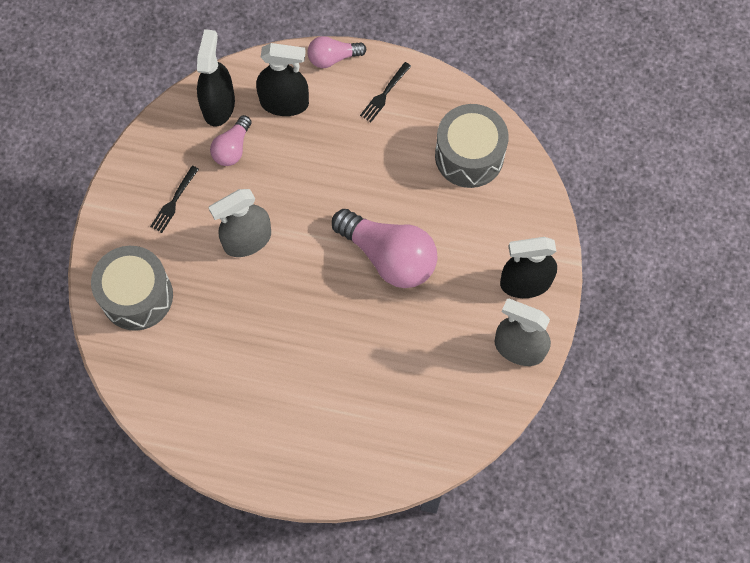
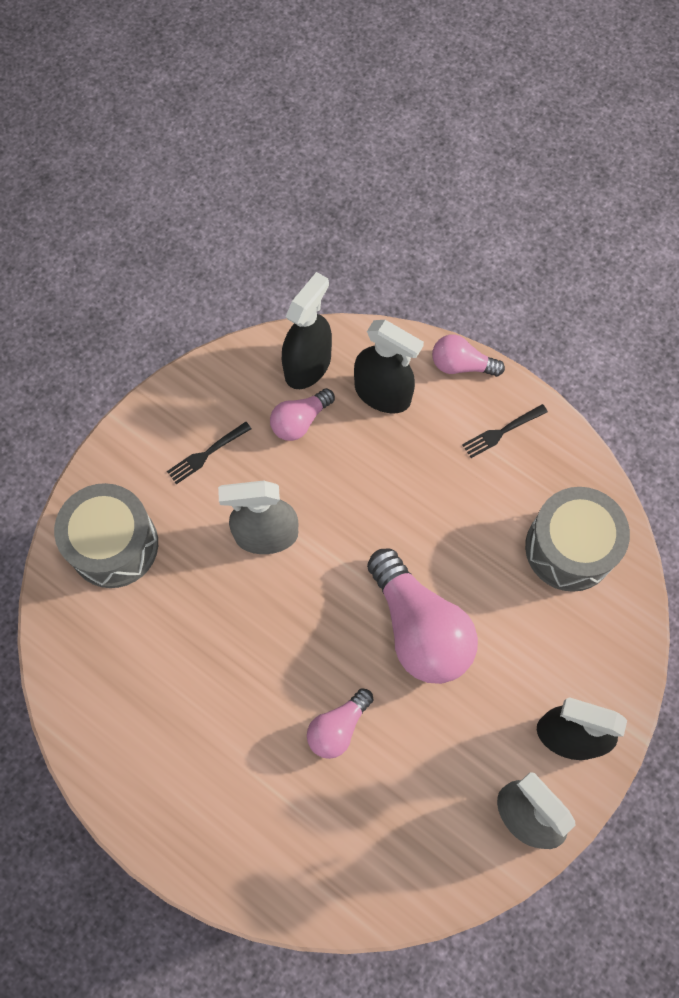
camera: 25 degrees right, 0 degrees up
none -> pink light bulb [307,688,373,759]

